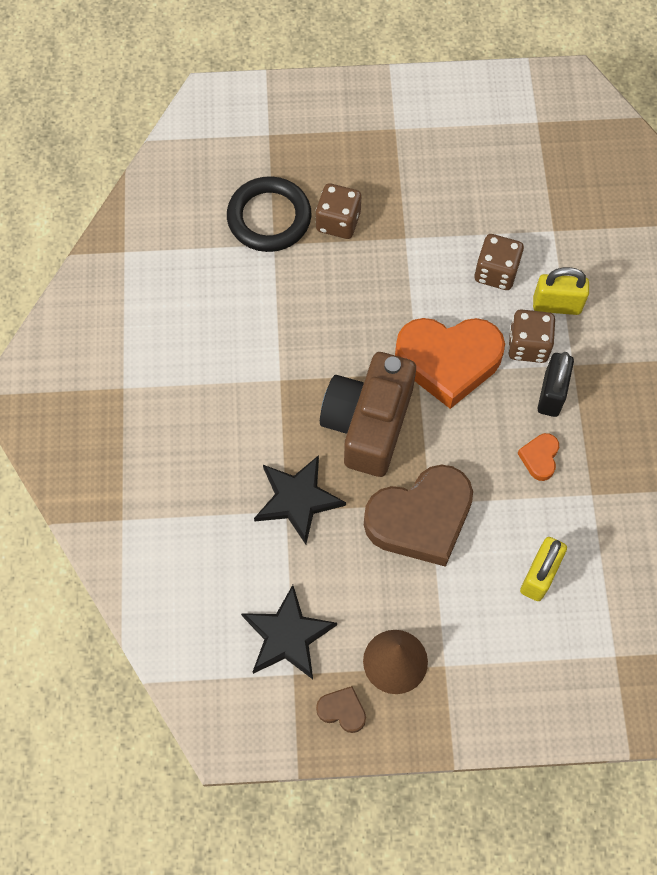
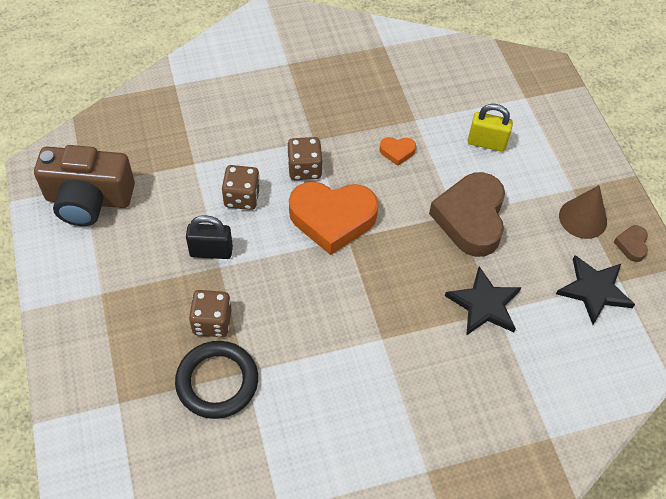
camera: 105 degrees left, 10 degrees down
brown camera [320,352,416,477] -> brown camera moved to [34,145,135,226]
brown heart [364,465,473,567] -> brown heart turned 135 degrees counterclockwise [429,172,505,257]
orange heart [395,318,505,409] -> orange heart turned 105 degrees clockwise [289,182,379,255]
yellow padlock [533,267,589,315] -> none
black padlock [538,352,574,417] -> black padlock moved to [186,215,233,259]

